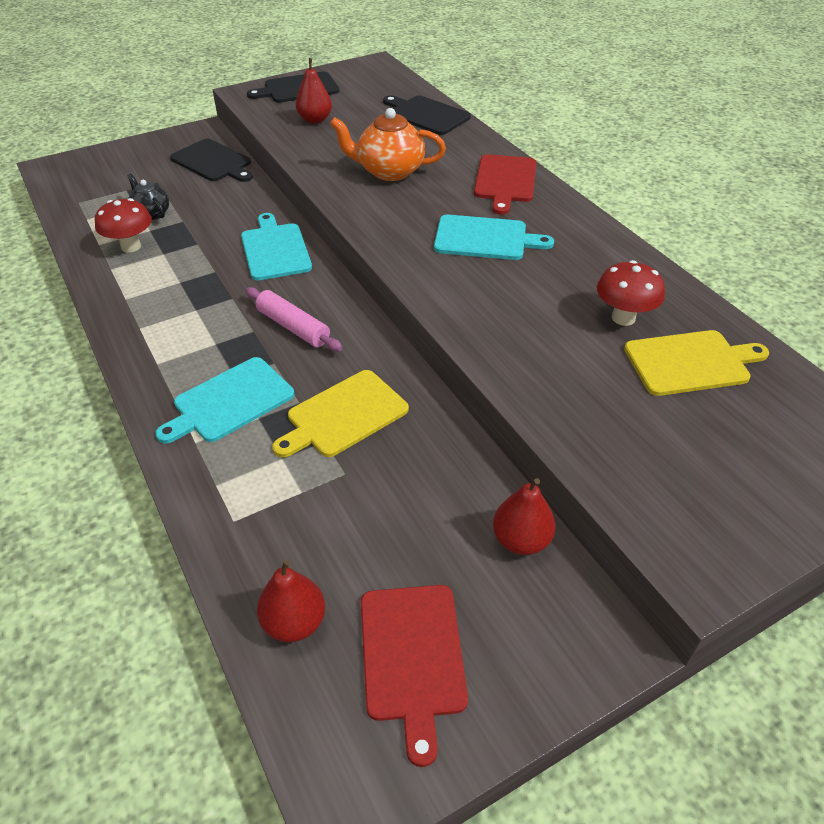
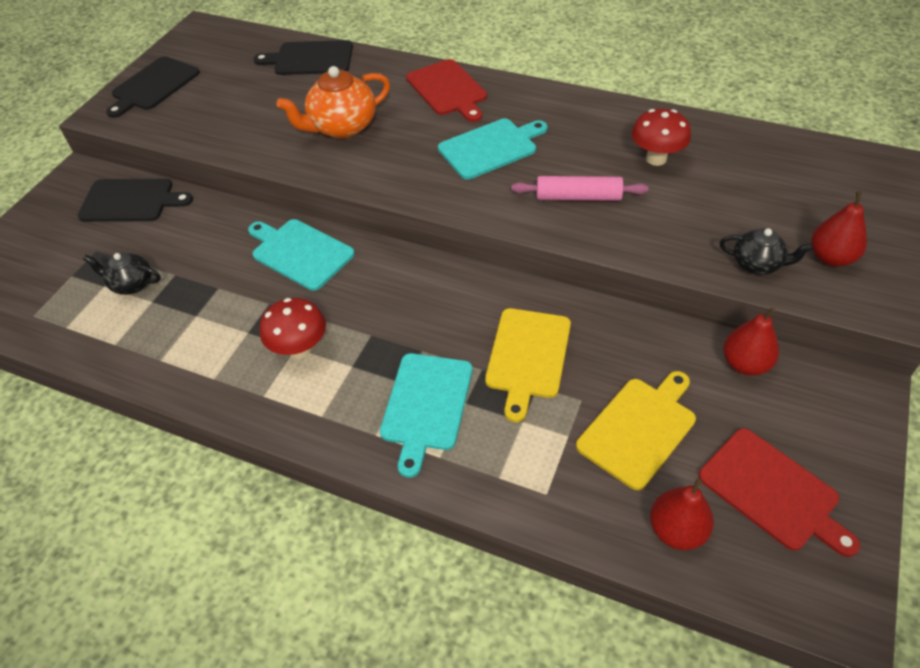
camera: 35 degrees left, 5 degrees up
red mushroom [95,198,152,253] -> red mushroom moved to [260,298,326,358]
pink rolling pin [246,287,342,351] -> pink rolling pin moved to [511,176,648,201]
red pear [296,58,332,124] -> red pear moved to [811,191,867,267]
yellow cutting board [624,330,769,396] -> yellow cutting board moved to [576,371,696,490]
none -> black teapot [720,228,813,275]

